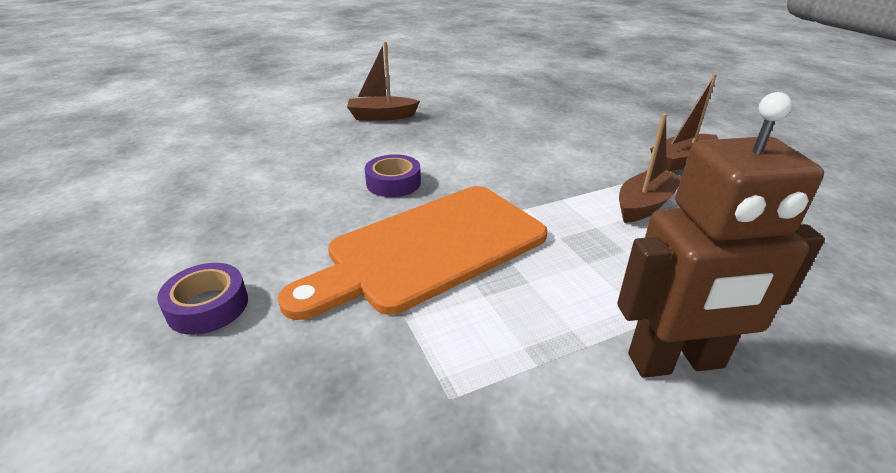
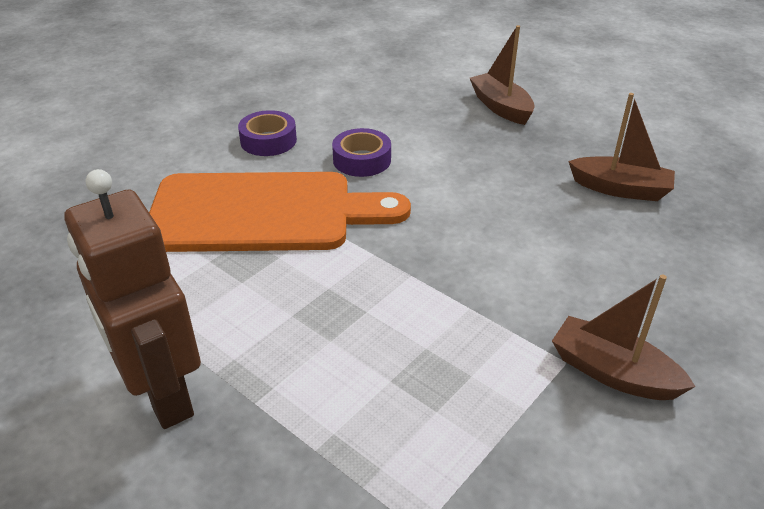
camera: 65 degrees right, 5 degrees up
purple tape [157,263,248,335] -> purple tape moved to [238,110,297,156]
orange cutting board [278,186,548,320] -> orange cutting board turned 150 degrees clockwise [149,172,411,252]
brown boat [619,113,682,223] -> brown boat moved to [568,93,675,201]

